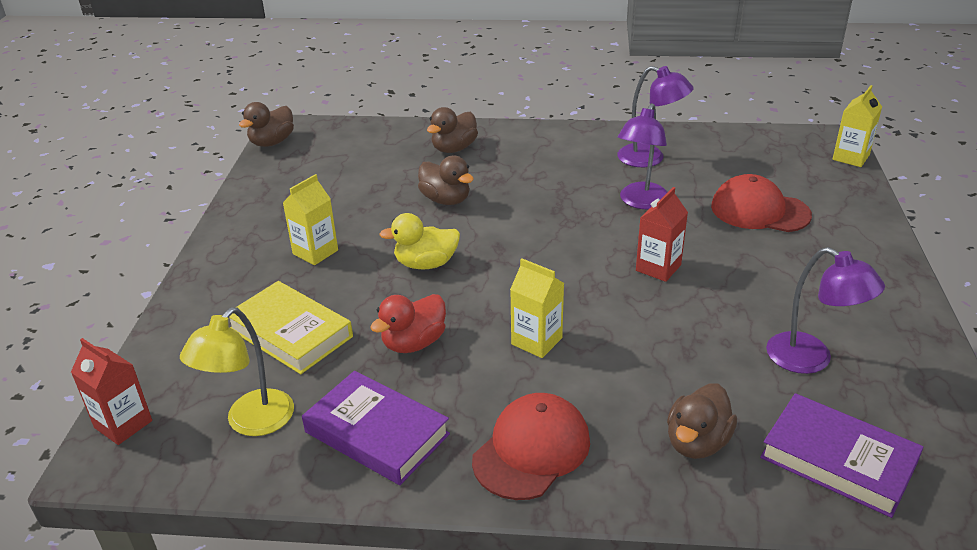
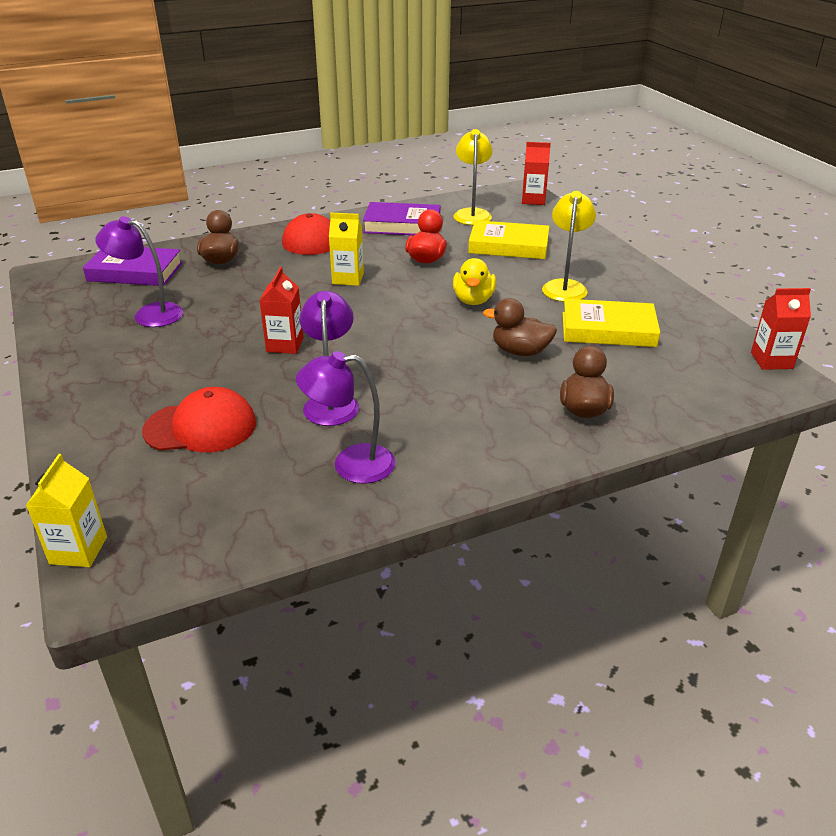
camera: 150 degrees right, 0 degrees up
brown duck [239,102,294,147] -> red carton [751,288,811,370]
yellow carton [283,174,338,265] -> yellow lamp [542,191,596,302]
yellow duck [379,213,460,269] -> yellow duck turned 135 degrees clockwise [453,258,496,305]
none -> yellow book [563,299,660,347]

